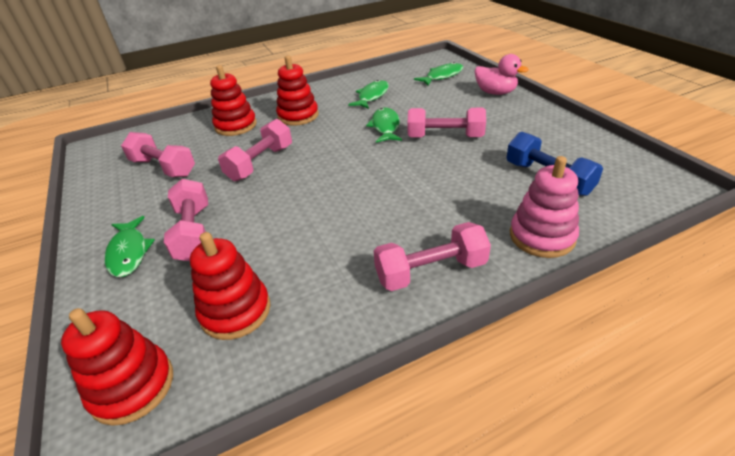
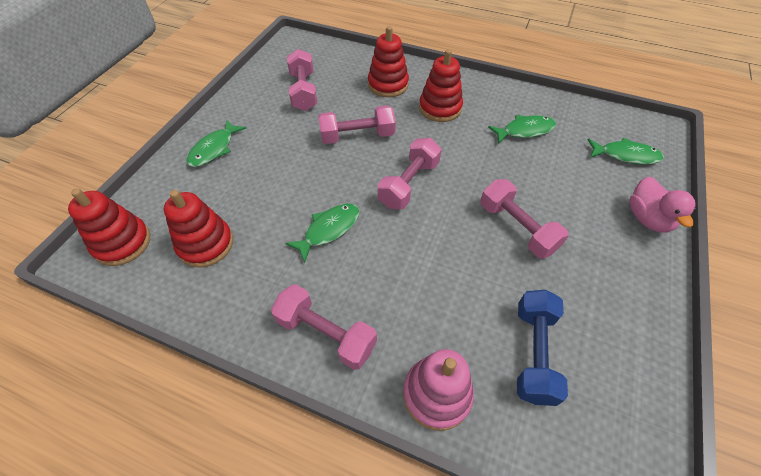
camera: 45 degrees right, 15 degrees up
pink dumbbell [164,179,208,261] -> pink dumbbell moved to [378,138,441,209]
green fish [366,107,402,143] -> green fish moved to [285,204,359,263]

